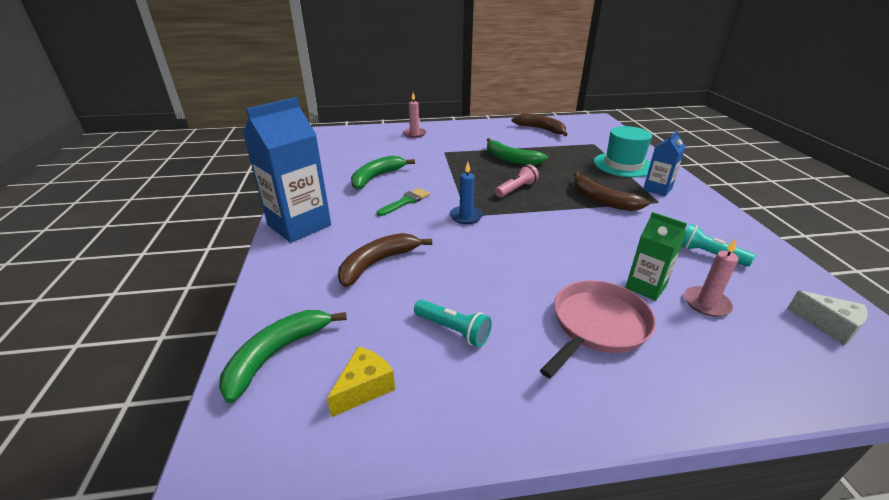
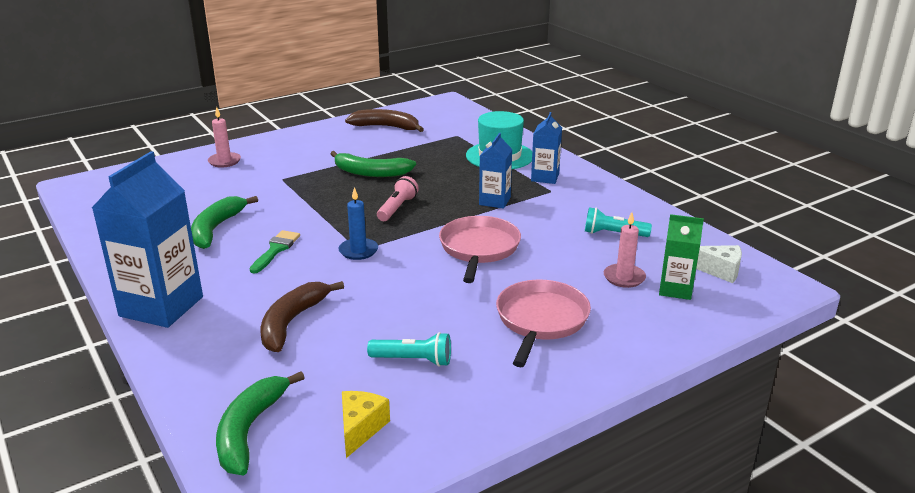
camera: 25 degrees left, 5 degrees down
brown banana [573,172,650,211] -> blue carton [479,133,512,209]
green carton [625,212,687,301] -> green carton moved to [659,214,704,300]
none -> pink pan [439,216,521,283]

